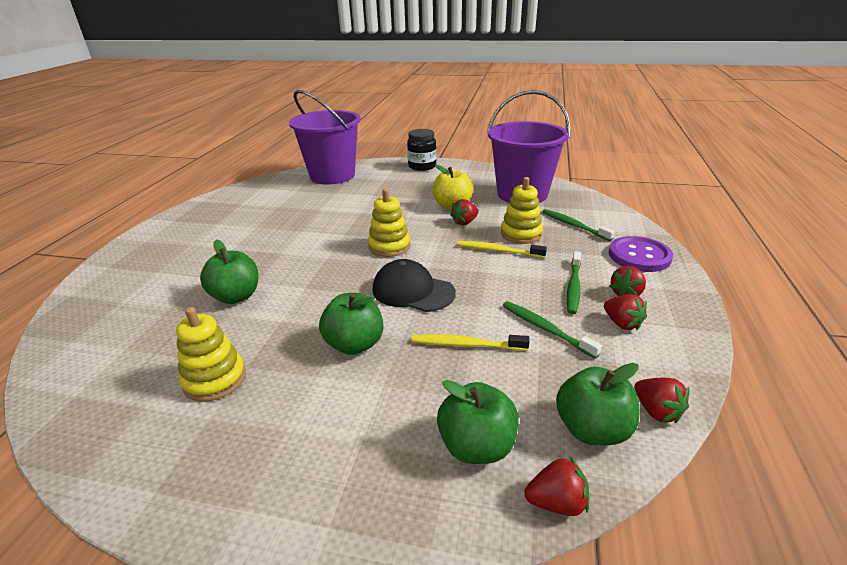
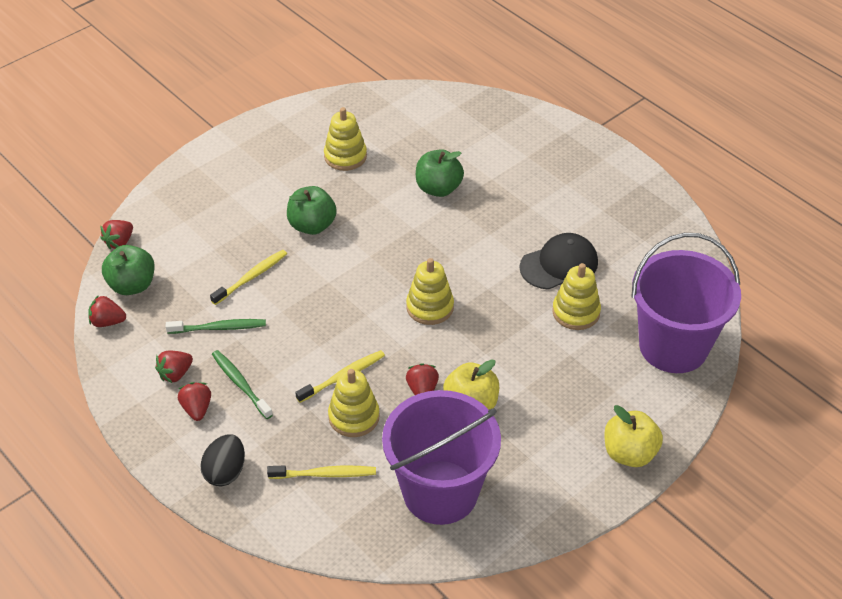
camera: 125 degrees right, 15 degrees up
black cap [373,259,456,312] -> black cap moved to [520,233,598,290]
black jar [407,129,436,171] -> yellow apple [604,405,663,467]
green apple [437,380,519,464] -> none
green toothbrush [542,209,615,241] -> yellow toothbrush [267,465,376,479]
red strawberry [604,294,647,330] -> red strawberry turned 45 degrees counterclockwise [155,350,193,383]
purple button [609,236,673,272] -> black egg [200,434,245,486]
none -> yellow stacking toy [552,263,601,330]

